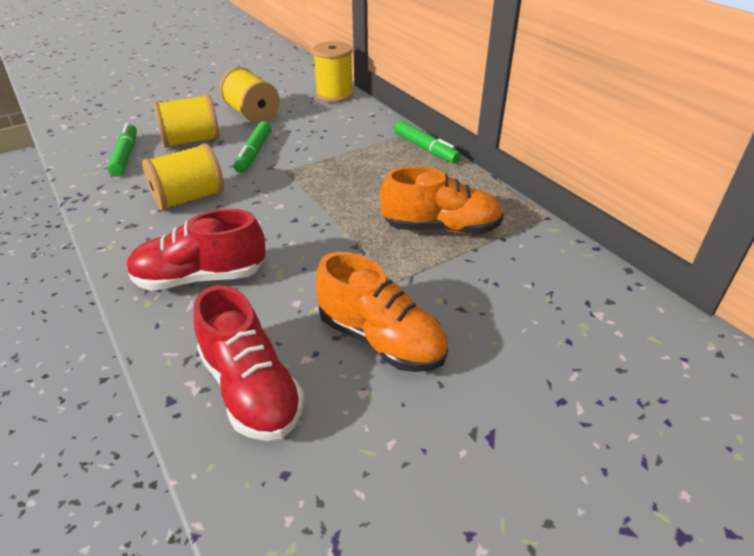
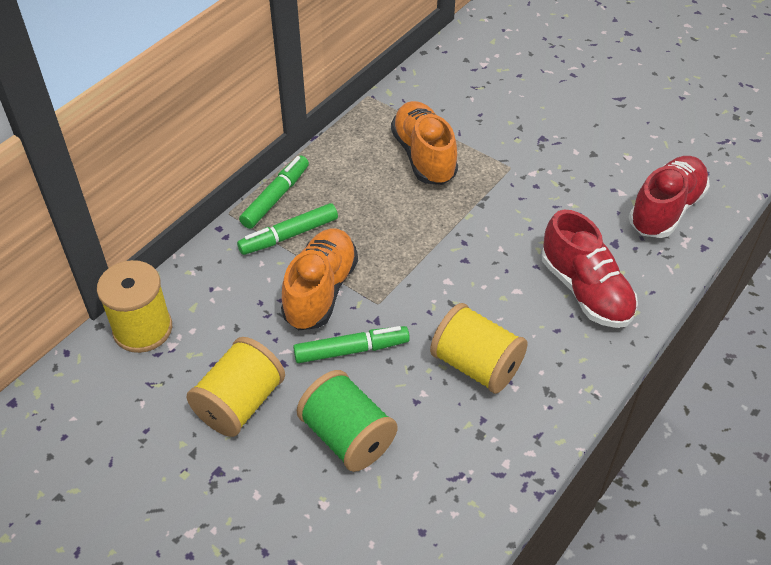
camera: 110 degrees left, 10 degrees up
green marker [107,123,137,177] -> green marker moved to [237,203,338,255]
yellow spool [153,94,220,148] -> green spool [297,370,398,472]
orange shoe [316,252,448,372] -> orange shoe moved to [281,228,358,330]

